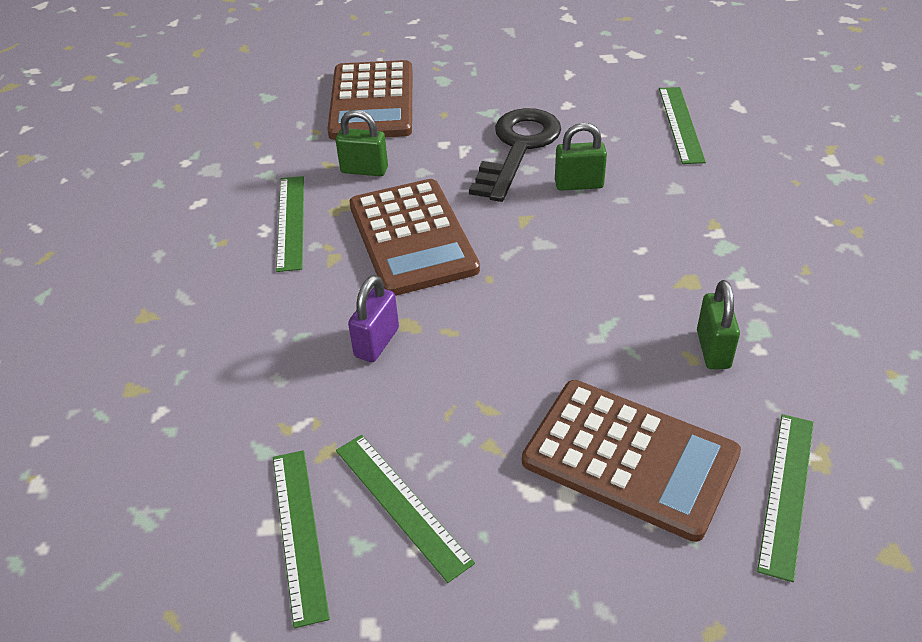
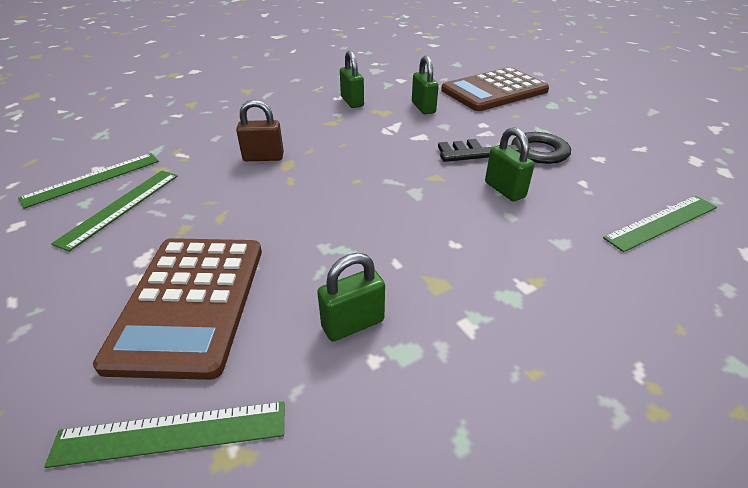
camera: 60 degrees right, 5 degrees down
green ruler [276,176,304,272] -> green padlock [340,51,364,108]
purple padlock [348,275,399,362] -> brown padlock [236,100,284,161]
brown calculator [350,179,480,296] -> none

